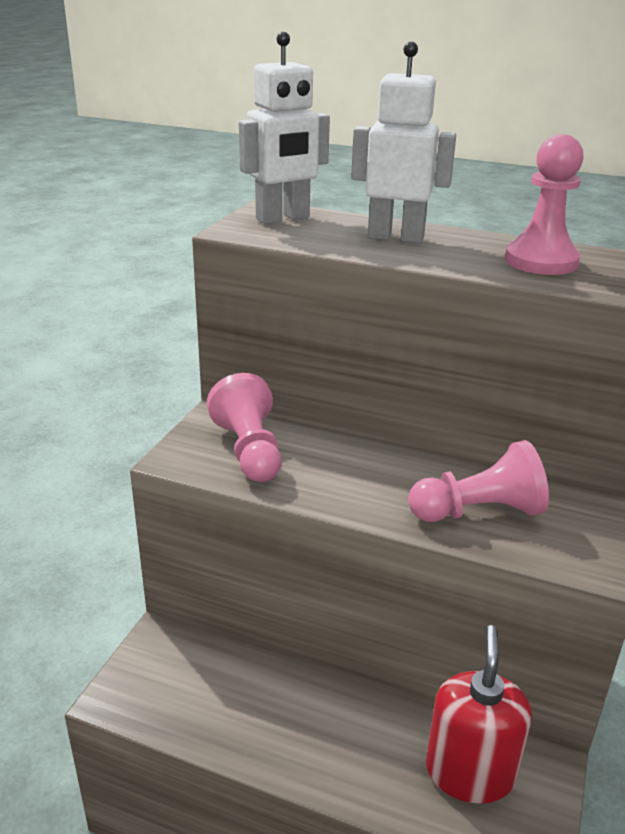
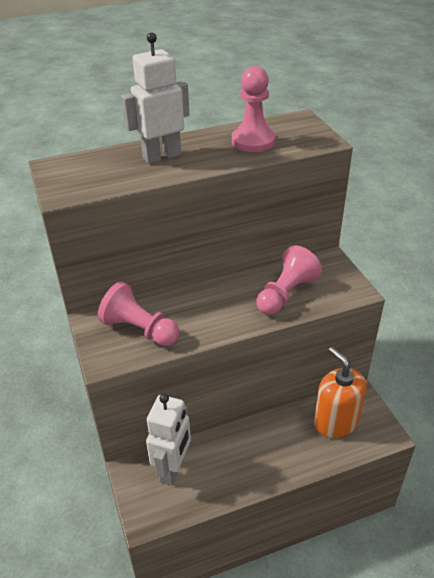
camera: 40 degrees left, 10 degrees up
white robot [239,31,330,224] -> white robot moved to [146,394,191,485]
red soap dispenser [426,625,532,804] -> orange soap dispenser [314,347,367,438]

